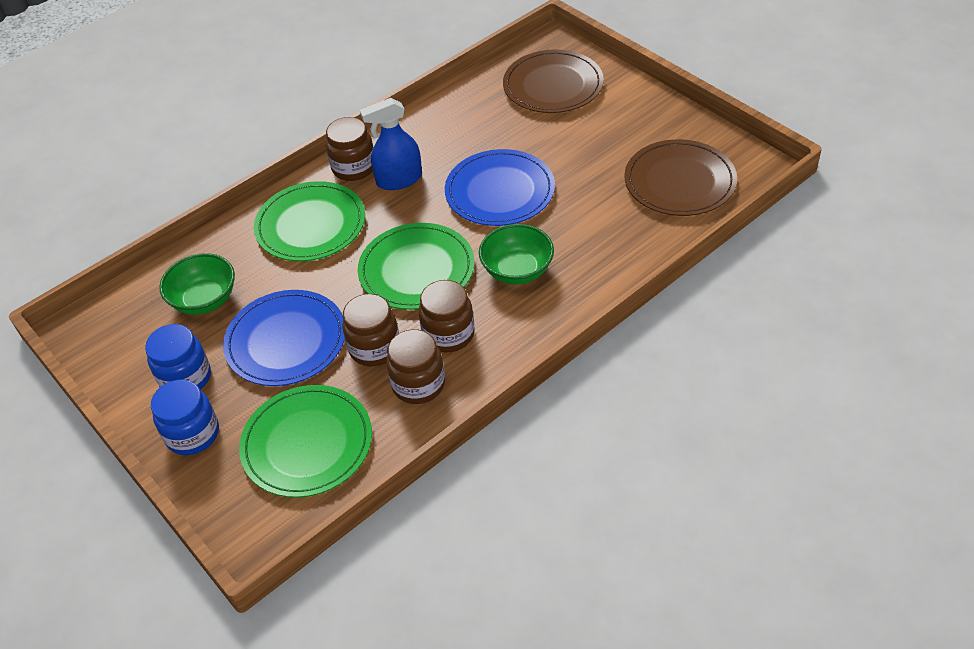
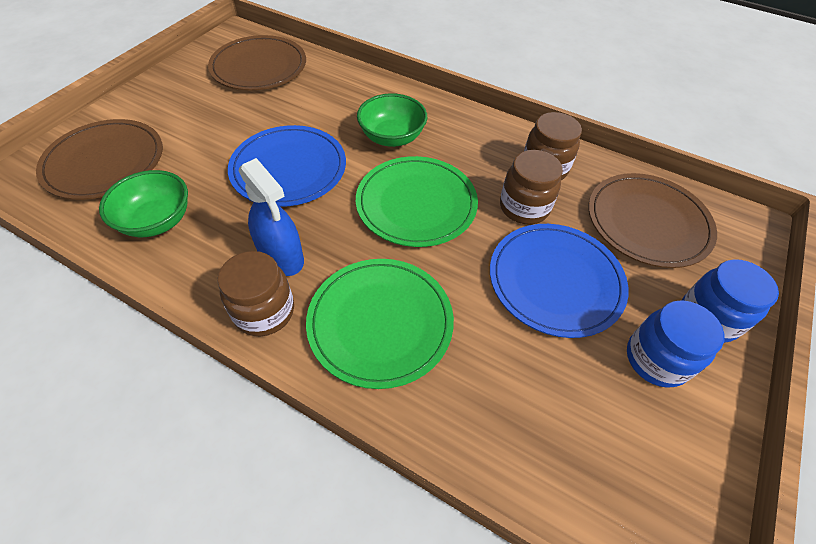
camera: 115 degrees left, 5 degrees up
green bowl [159,253,235,315] -> green bowl moved to [99,170,188,237]
green plate [239,385,372,498] -> brown plate [589,173,717,268]
brown jar [419,280,474,352] -> none

